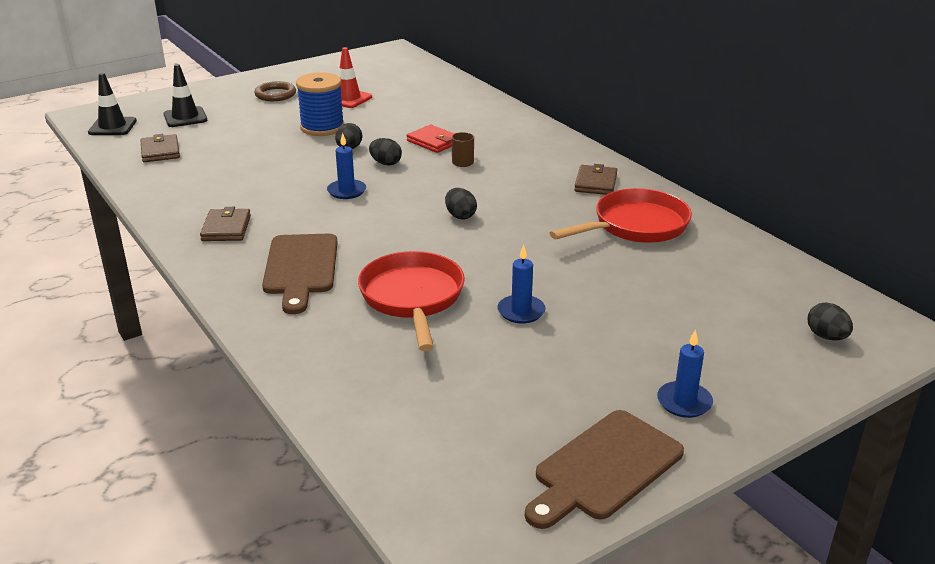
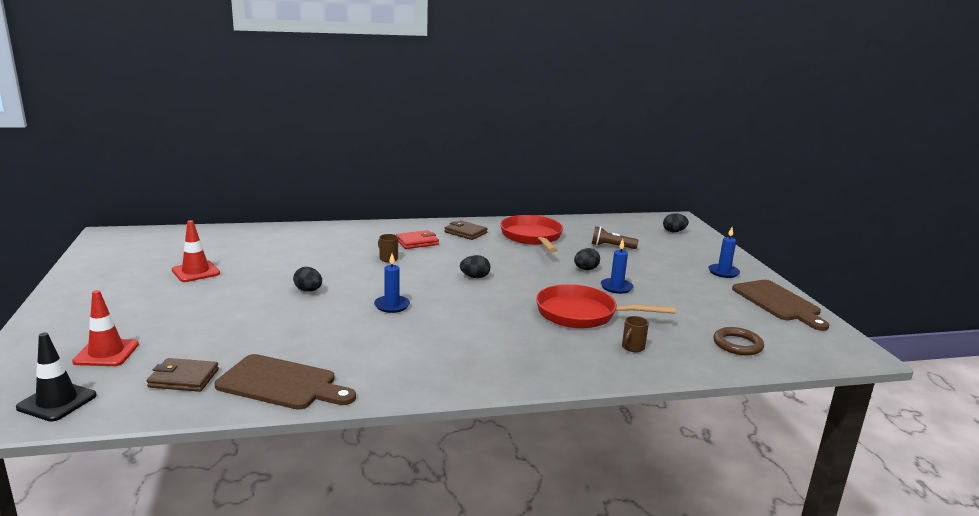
camera: 70 degrees left, 10 degrees down
black traffic cone [163,64,207,127] -> red traffic cone [72,290,139,366]
brown wallet [200,207,251,241] -> none
brown ring [254,81,296,101] -> brown ring moved to [713,327,764,355]
brown cutting board [262,234,338,314] -> brown cutting board moved to [215,354,356,410]
blue spool [296,72,344,136] -> none
black egg [369,138,402,166] -> black egg moved to [574,248,600,270]
red wallet [407,125,454,153] -> red wallet moved to [396,230,439,249]
none -> brown flashlight [592,226,638,249]
none -> brown mug [622,316,649,352]

